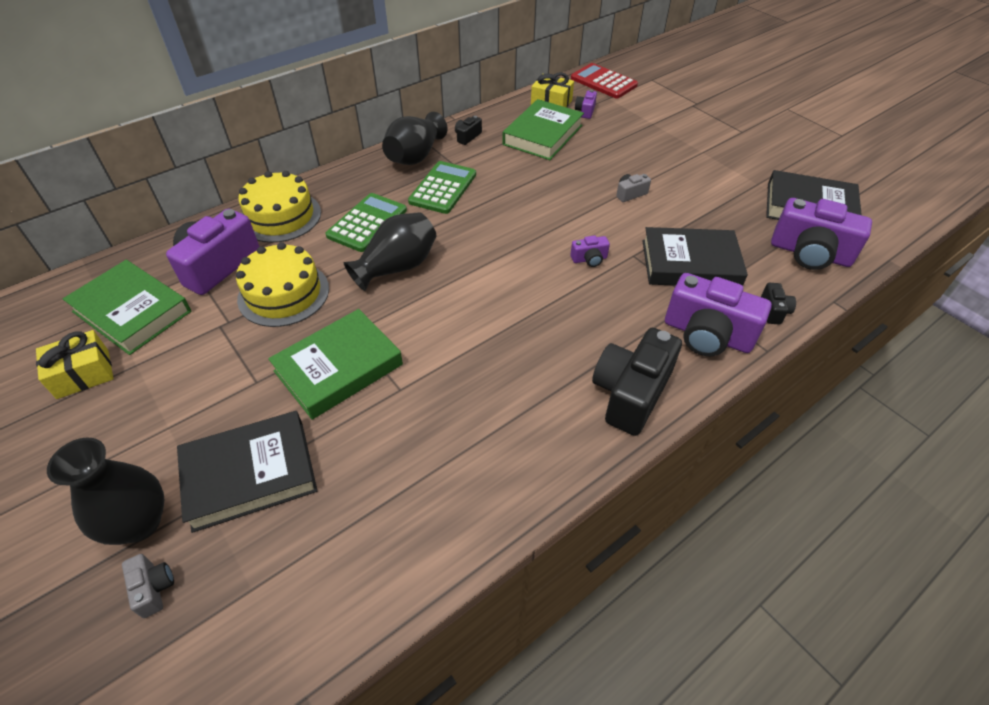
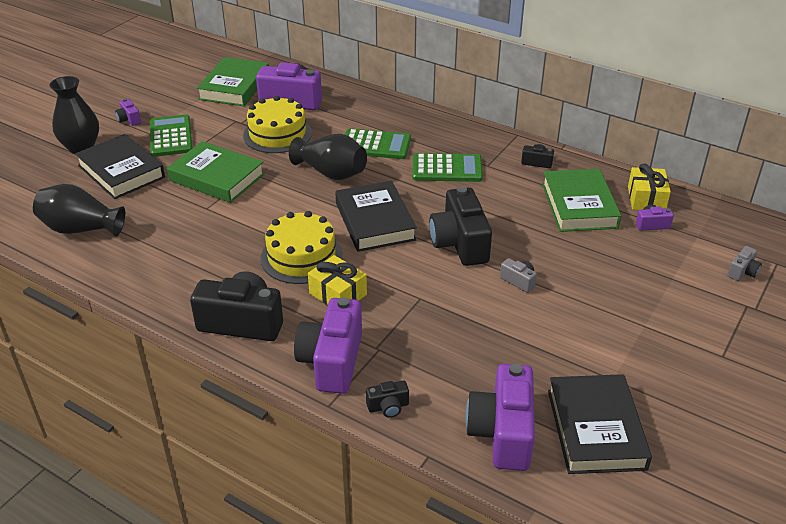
camera: 70 degrees right, 10 degrees down
yellow gift [36,330,113,399] -> yellow gift moved to [308,255,367,305]
grey camera [122,554,174,618] -> grey camera moved to [727,246,762,281]
yellow cake [238,171,321,243] -> yellow cake moved to [261,211,343,284]
black vase [382,112,447,165] -> black vase moved to [33,184,125,237]
green book [502,99,584,160] -> green book turned 75 degrees clockwise [542,169,621,232]
purple camera [570,235,610,267] -> purple camera moved to [115,99,141,126]
red calculator [571,63,638,99] -> none
black book [642,227,748,286] -> black book moved to [335,181,417,252]
none -> green calculator [150,115,193,157]
none -> black camera [429,186,492,266]

